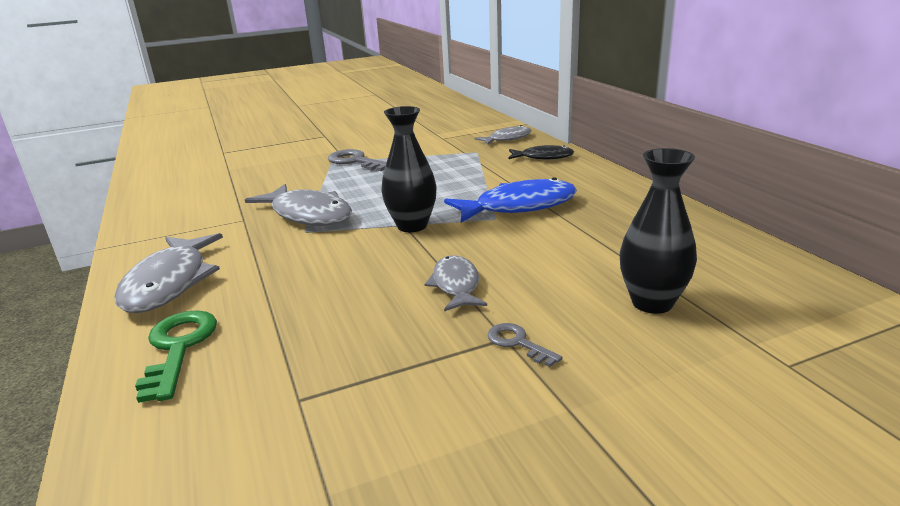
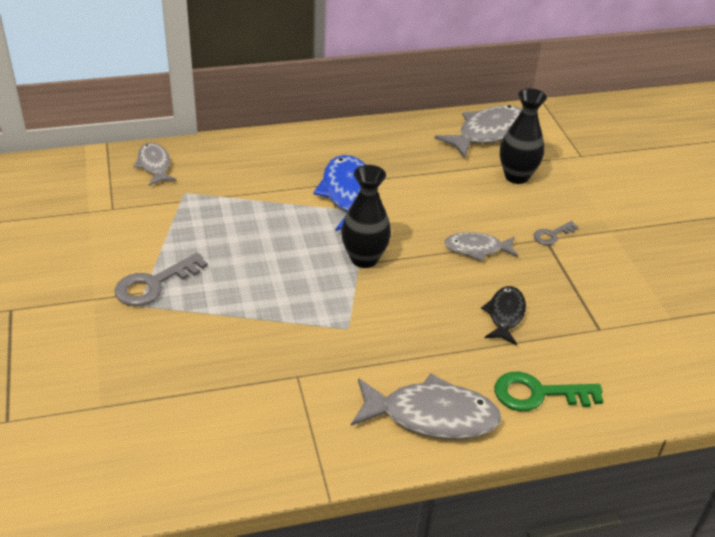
camera: 85 degrees left, 15 degrees up
grey fish [245,184,352,226] -> grey fish moved to [434,105,522,158]
black fish [508,145,574,160] -> black fish moved to [481,286,526,345]

